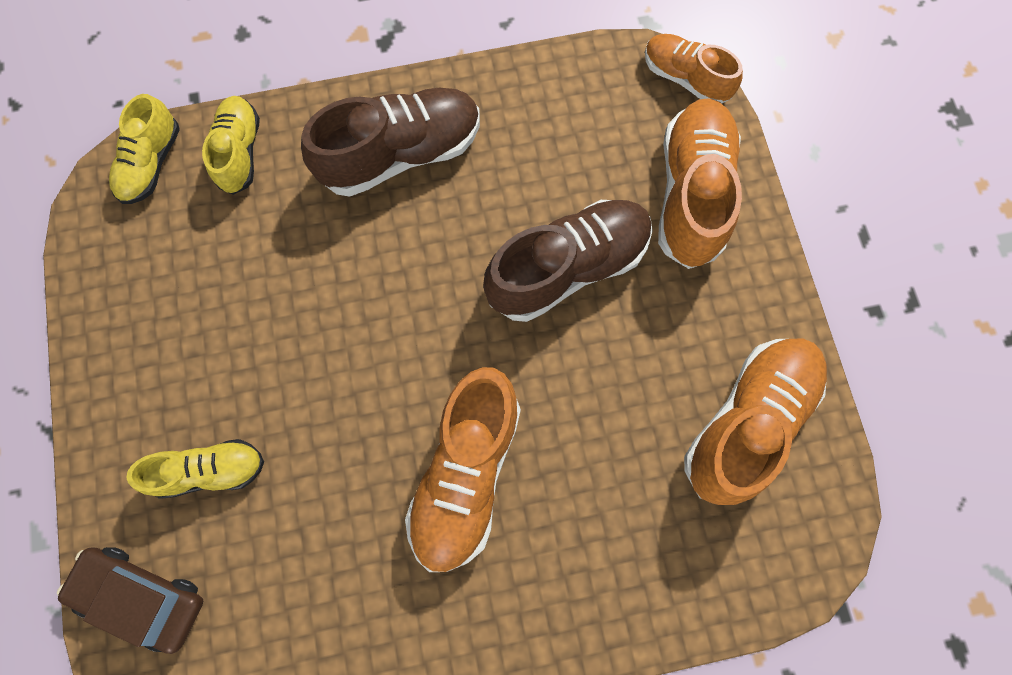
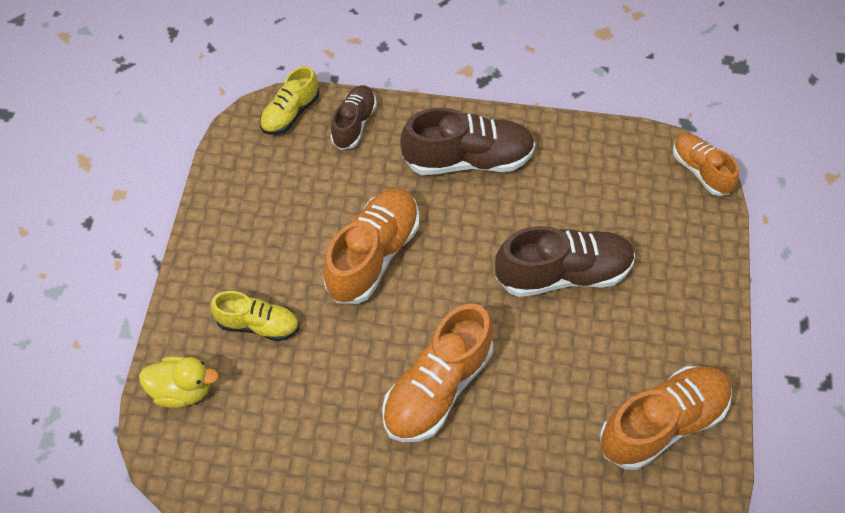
camera: 20 degrees right, 15 degrees down
brown car [57,547,203,654] -> yellow duck [139,356,219,408]
yellow shoe [202,96,260,195] -> brown shoe [330,85,377,150]
orange shoe [658,98,742,269] -> orange shoe moved to [324,188,419,304]

